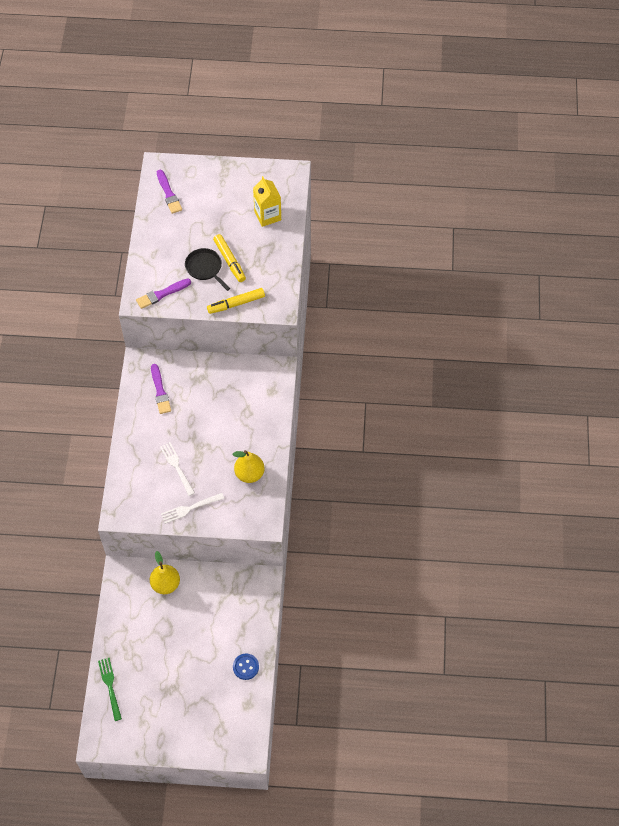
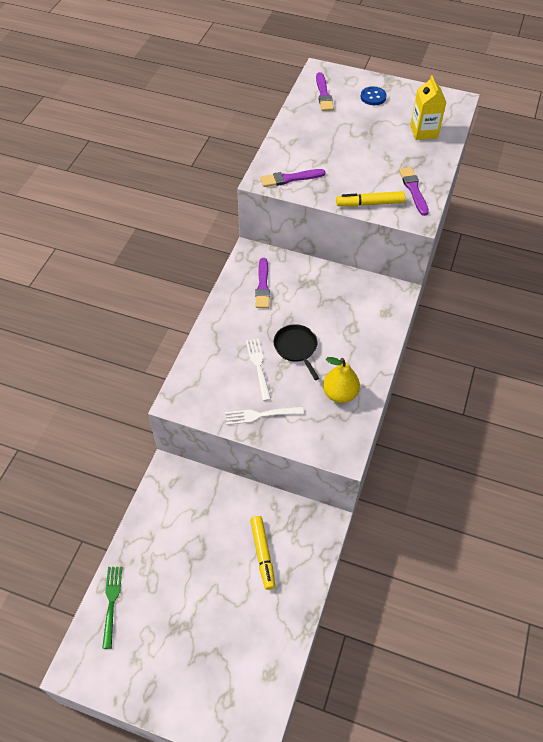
camera: 15 degrees right, 5 degrees down
yellow pear [150,551,180,594] -> none
black pan [185,248,230,291] -> black pan moved to [274,324,319,380]
yellow marker [213,234,246,282] -> yellow marker moved to [250,516,275,590]
blue button [233,654,259,680] -> blue button moved to [361,86,387,105]
none -> purple brush [399,167,429,216]

